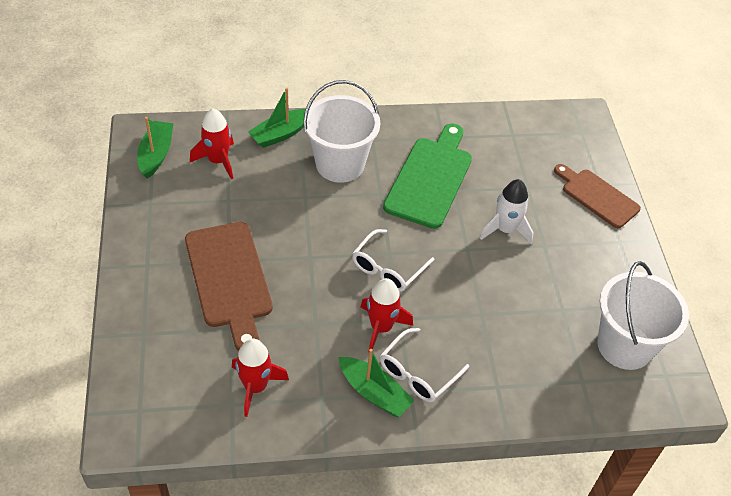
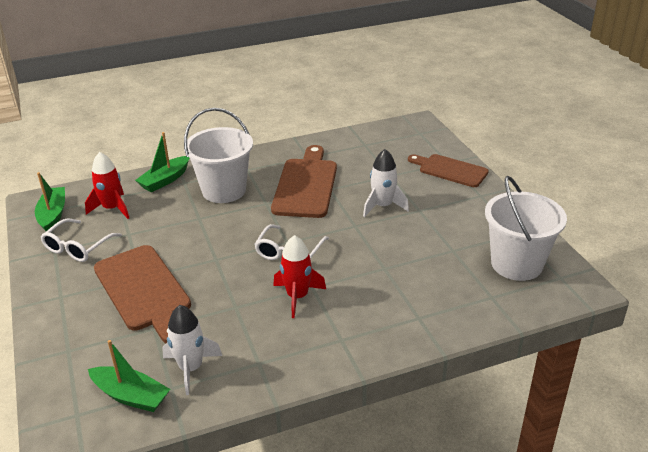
camera: 10 degrees left, 15 degrees down
red rocket [232,339,289,417] -> white rocket [162,305,222,395]
green boat [338,349,415,417] -> green boat moved to [88,340,170,412]
white glasses [380,328,469,402] -> white glasses moved to [41,218,122,262]
green cutting board [383,123,472,229] -> brown cutting board [271,145,337,218]

